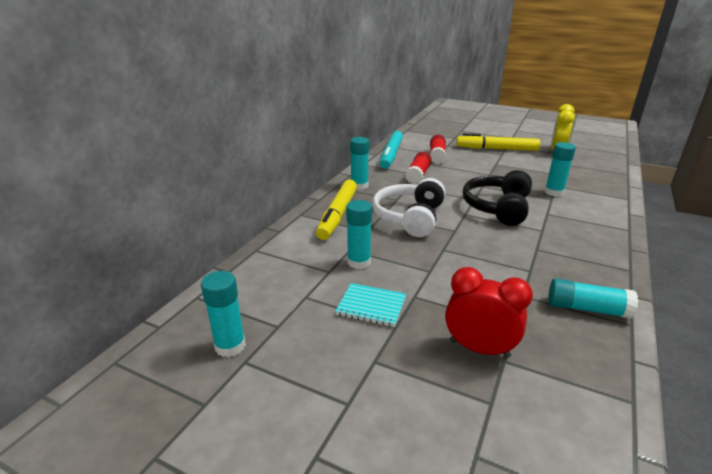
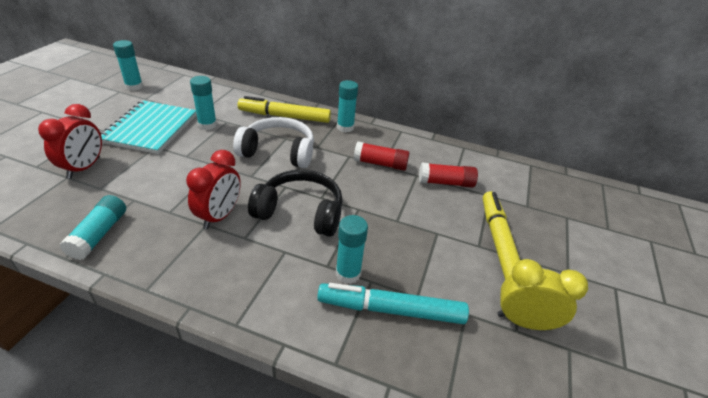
camera: 80 degrees right, 10 degrees up
turquoise notebook [335,283,406,327] -> turquoise notebook [101,100,197,154], size x1.85
turquoise marker [380,131,403,169] -> turquoise marker moved to [317,283,469,324]
none -> red clock [186,150,241,229]

